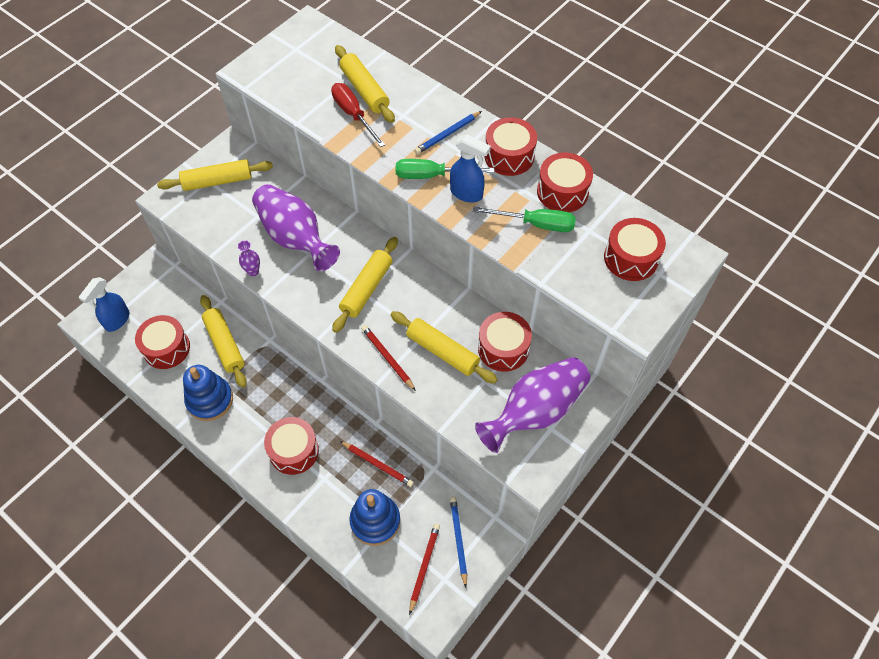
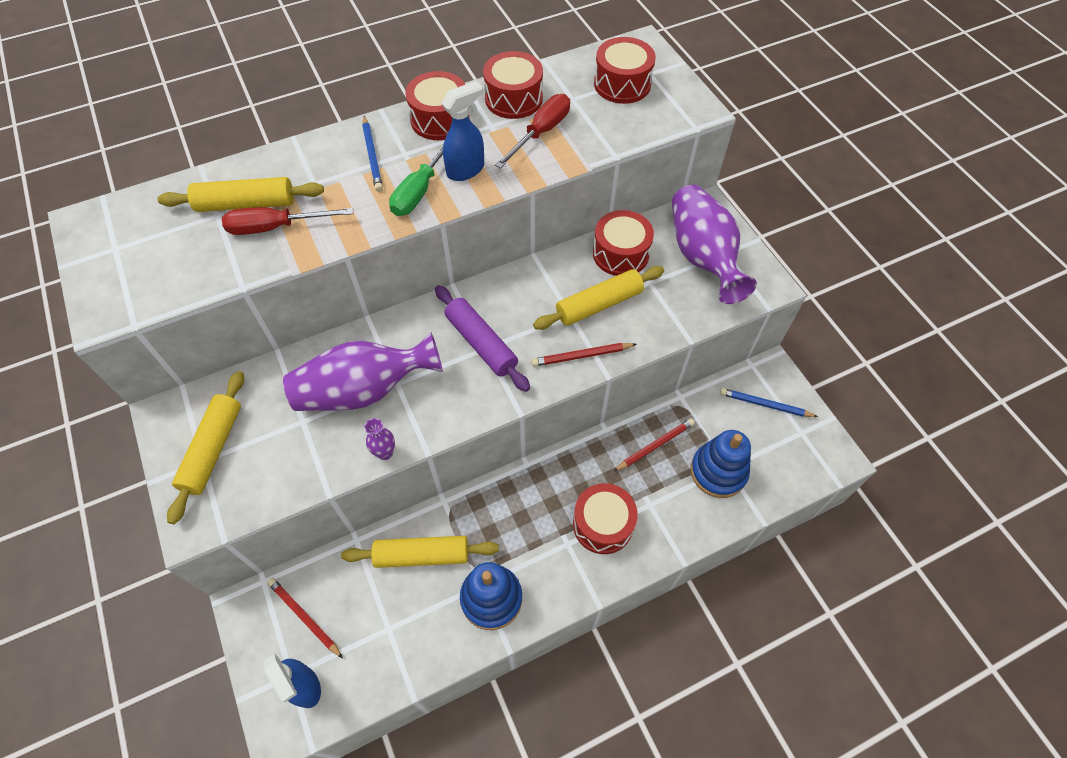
camera: 65 degrees left, 0 degrees up
red drum [135,315,190,369] -> none
yellow rolling pin [332,237,398,333] -> purple rolling pin [435,285,530,392]
red pencil [409,524,440,615] -> red pencil moved to [267,578,343,658]
green screwdriver [473,207,576,232] -> red screwdriver [495,94,570,169]

